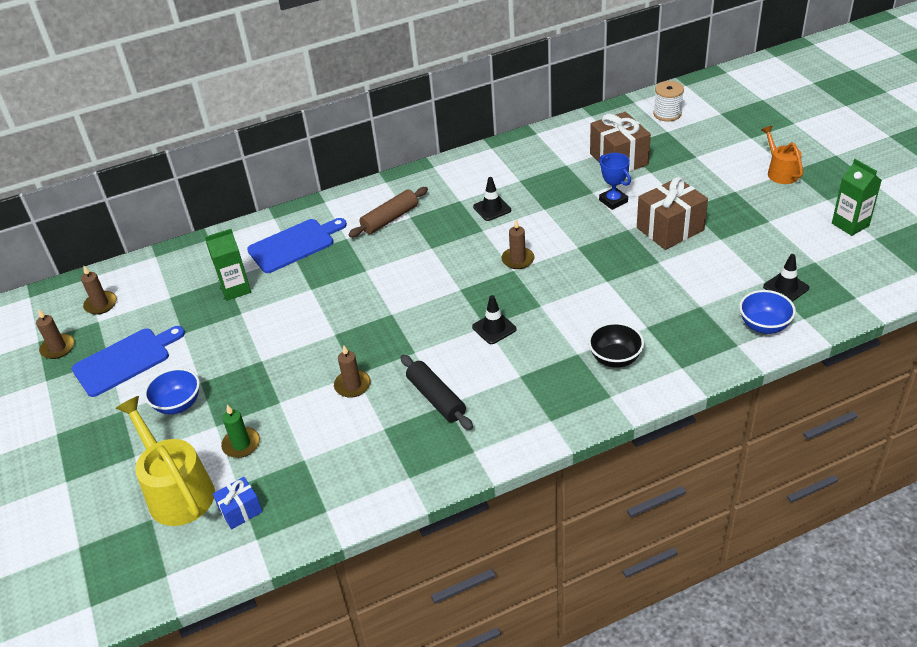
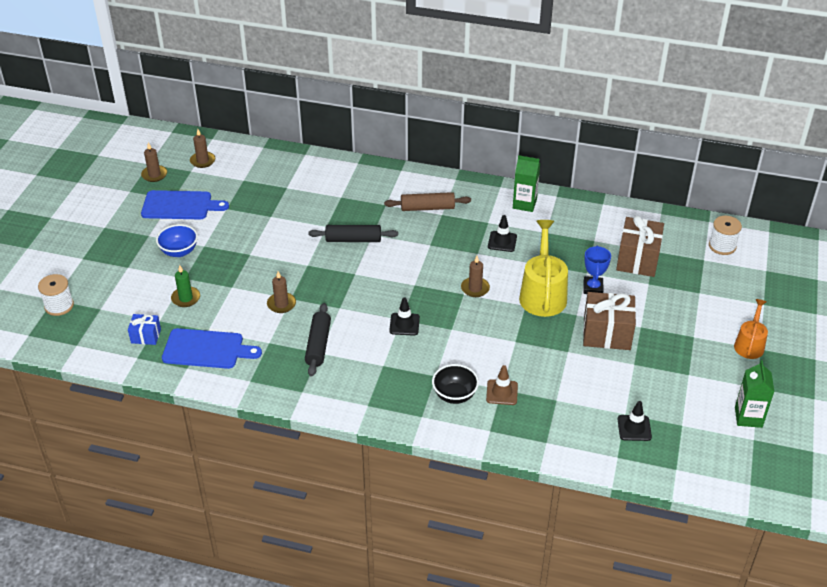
camera: 35 degrees right, 0 degrees up
yellow watering can [116,396,215,526] -> yellow watering can moved to [519,220,568,317]
green carton [205,229,251,301] -> green carton moved to [513,155,540,212]
blue cutting board [247,218,347,273] -> blue cutting board moved to [162,328,262,369]
blue bowl [739,290,796,334] -> none
none -> white spool [38,274,74,316]
none -> black rolling pin [308,225,398,242]
none -> brown traffic cone [486,365,518,405]

